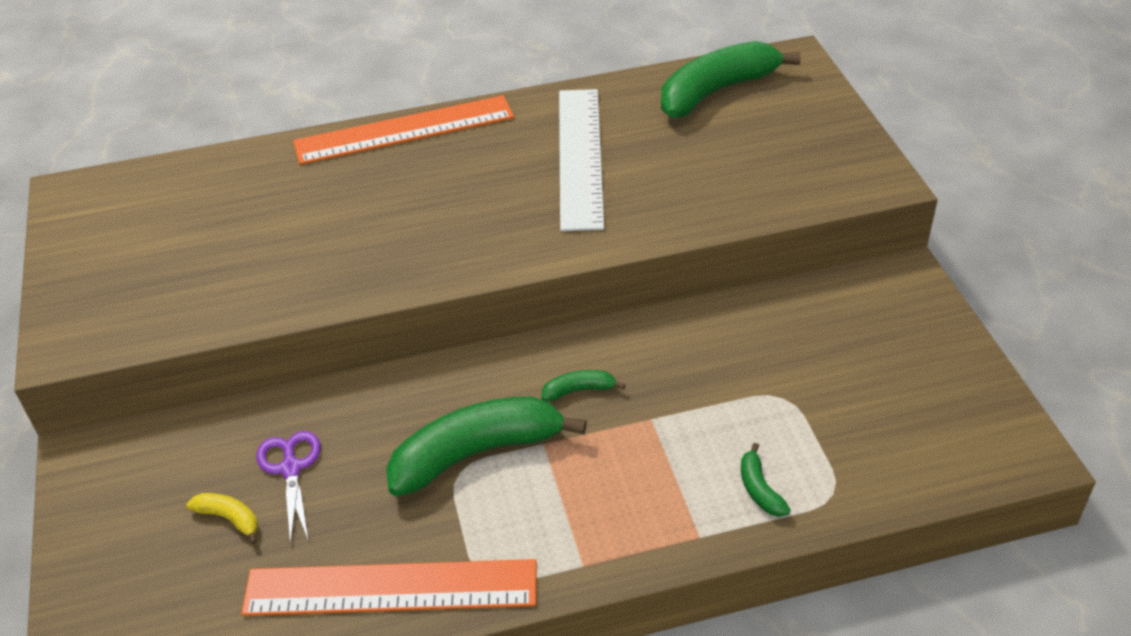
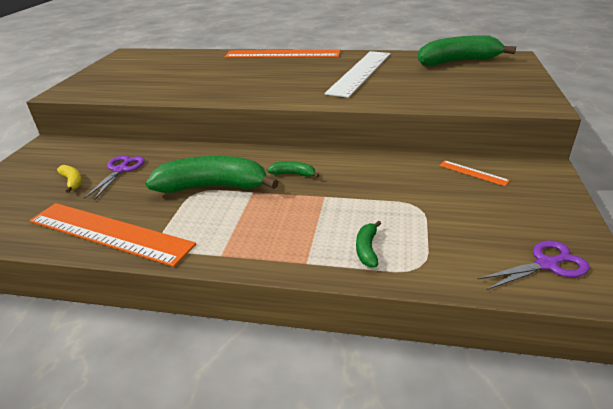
camera: 25 degrees right, 10 degrees down
none -> orange ruler [439,160,510,186]
none -> purple scissors [477,241,589,290]

